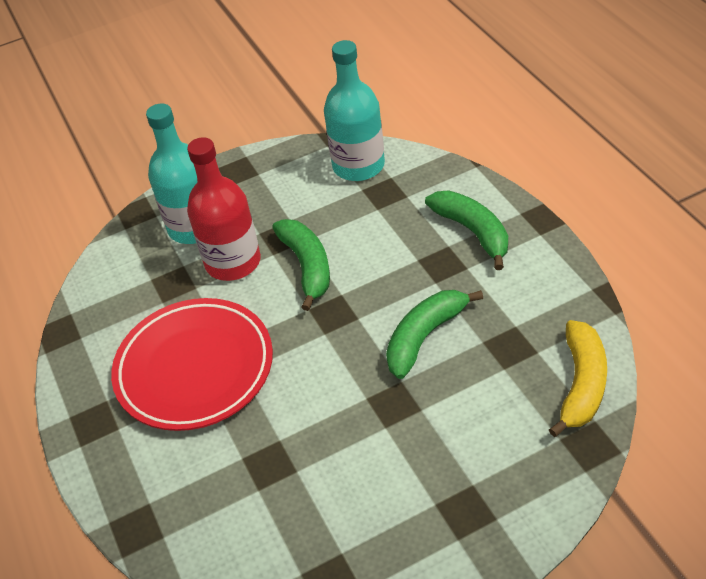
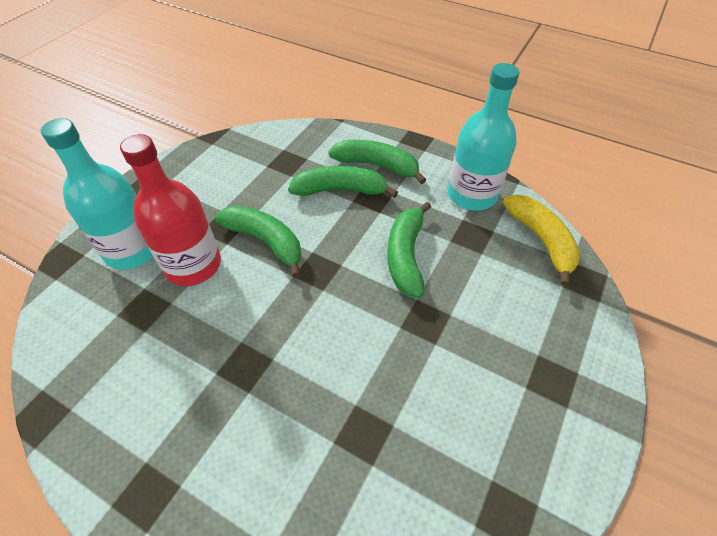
camera: 40 degrees left, 5 degrees up
red plate [111,298,273,431] -> none
turquoise bottle [324,40,385,181] -> turquoise bottle moved to [448,63,520,210]
none -> green banana [288,166,398,198]

